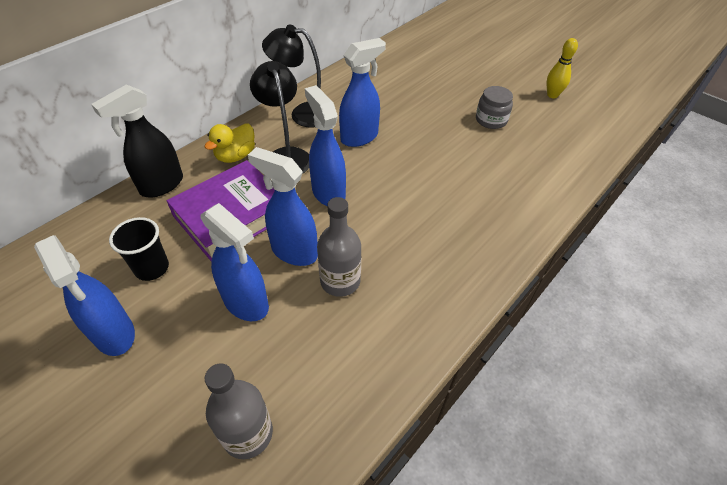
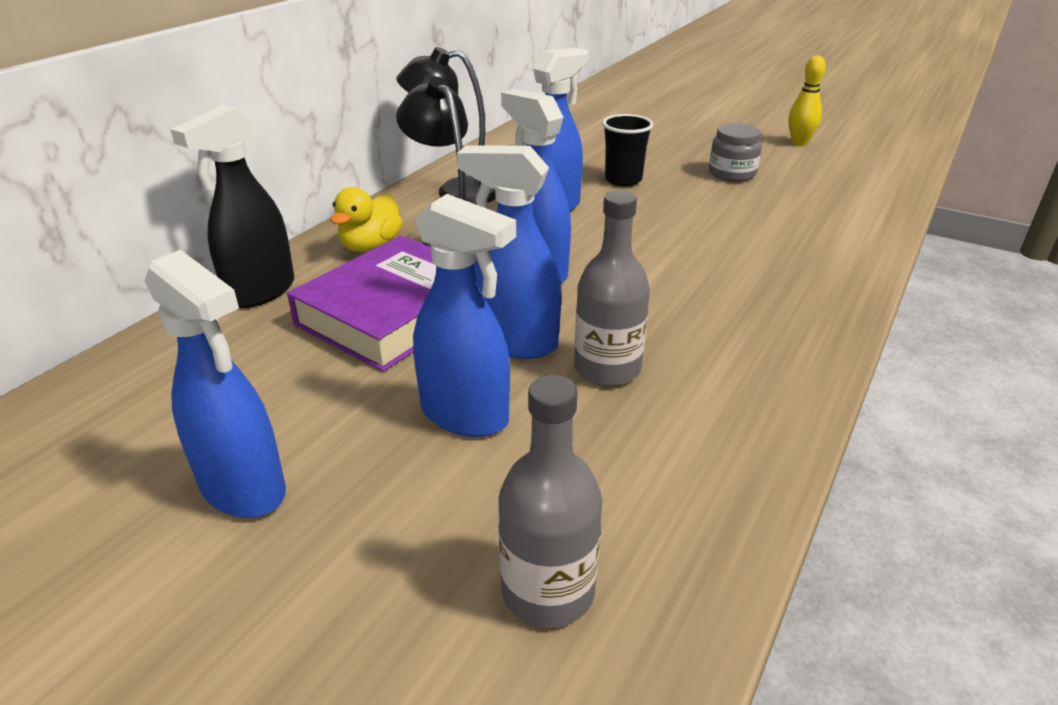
camera: 10 degrees left, 15 degrees down
black cup [109,217,169,281] -> black cup moved to [602,114,653,186]

